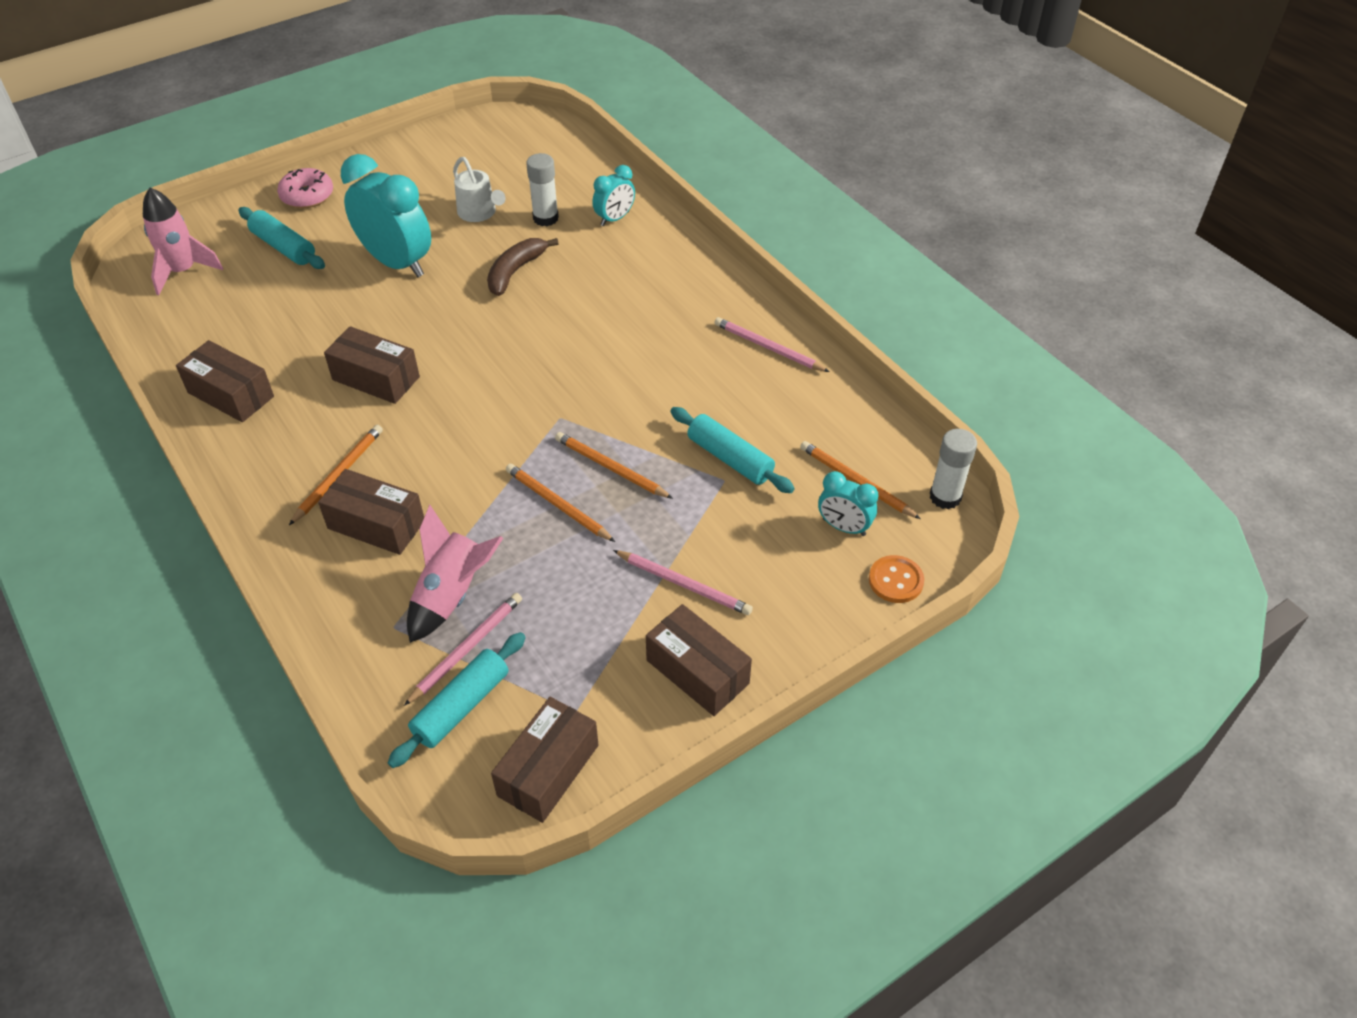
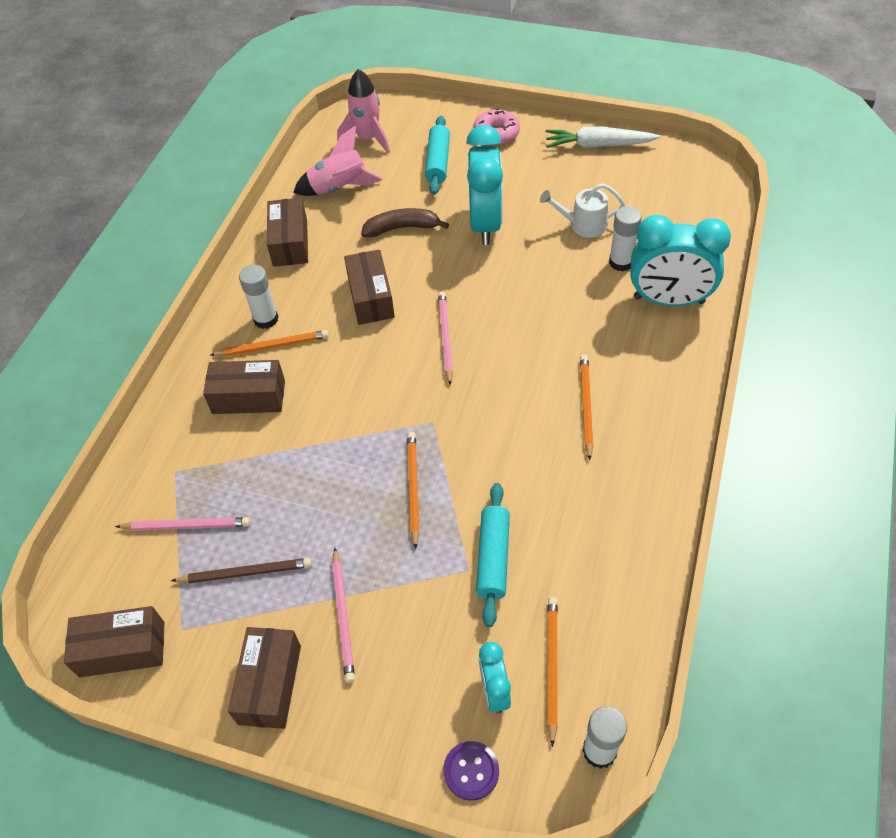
camera: 55 degrees right, 5 degrees up
brown box [318,469,424,555] -> brown box turned 75 degrees counterclockwise [203,360,285,414]
turquoise rolling pin [388,632,526,768] -> none
pink rocket [407,505,503,643] -> pink rocket moved to [293,126,383,196]
white watering can [453,157,506,222] -> white watering can turned 75 degrees clockwise [540,183,625,238]
brown banana [487,238,559,296] -> brown banana moved to [361,208,449,237]
orange pencil [506,464,615,542] -> orange pencil moved to [580,355,593,460]
turquoise clock [592,165,635,226] -> turquoise clock [631,215,731,306], size x1.95
pink pencil [714,317,829,372] -> pink pencil moved to [438,291,453,385]
orange button [869,555,924,603] -> purple button [443,741,499,801]
none -> brown pencil [171,558,312,583]
none -> white glue stick [239,265,278,329]
none -> white carrot [545,126,661,148]

